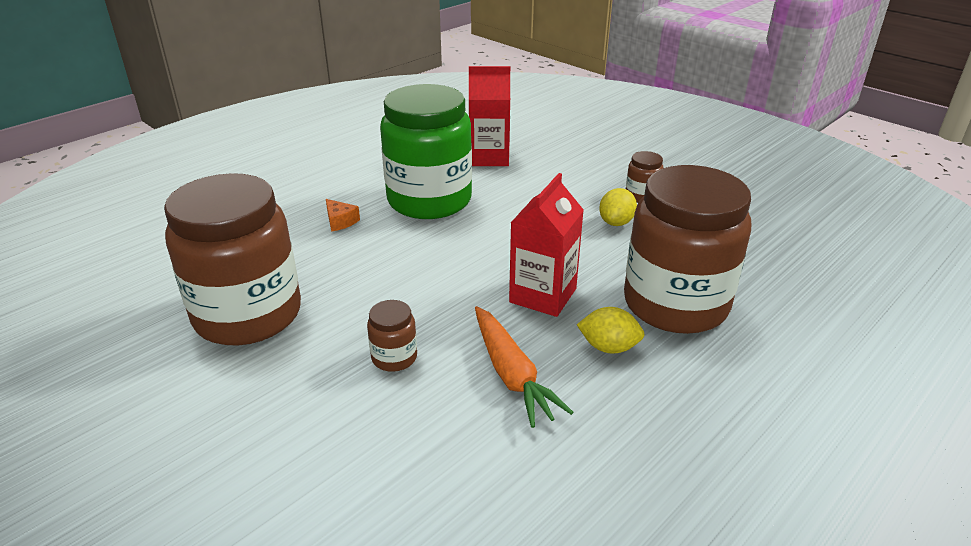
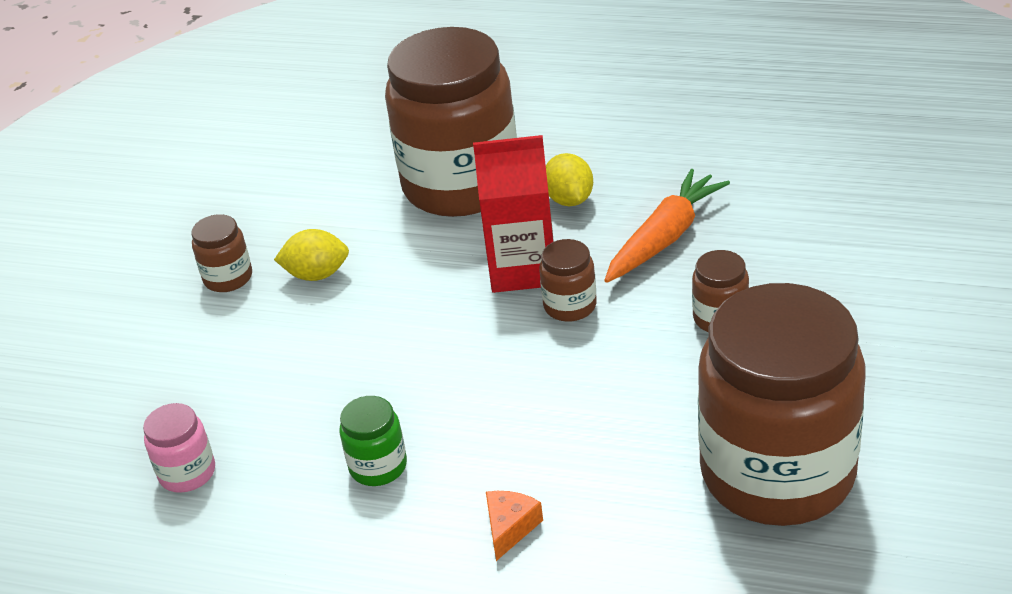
camera: 115 degrees left, 5 degrees up
green jar [380,84,472,219] -> green jar [339,396,407,486], size x0.40
red carton [469,66,510,166] -> pink jar [143,403,215,493]
none -> brown jar [539,239,597,322]

